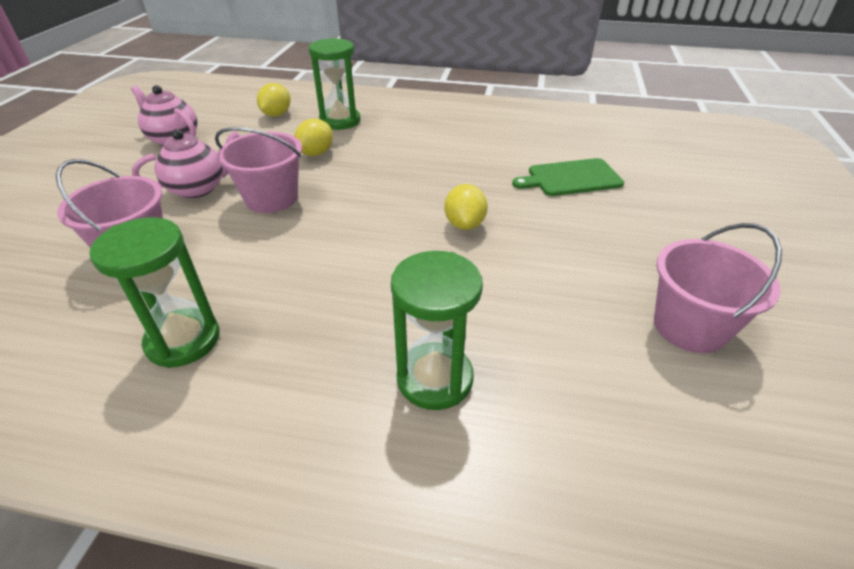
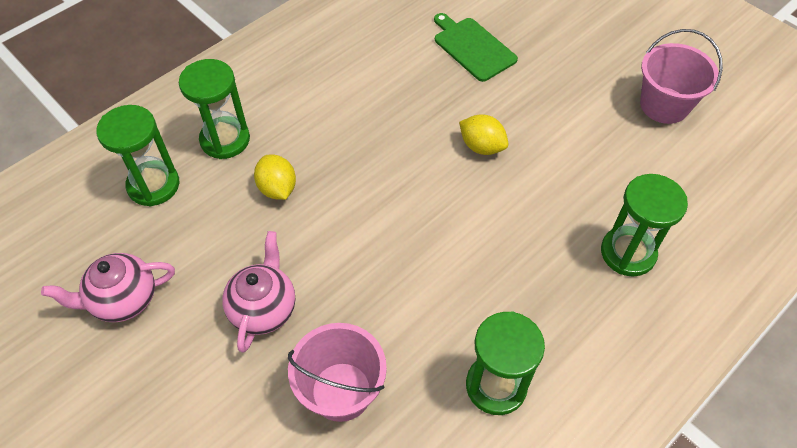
camera: 55 degrees left, 15 degrees up
pink bucket [215,127,302,213] -> none
yellow lemon [257,83,291,117] -> green hourglass [96,105,179,206]
green cutting board [512,158,624,196] -> green cutting board turned 120 degrees clockwise [434,13,518,82]

